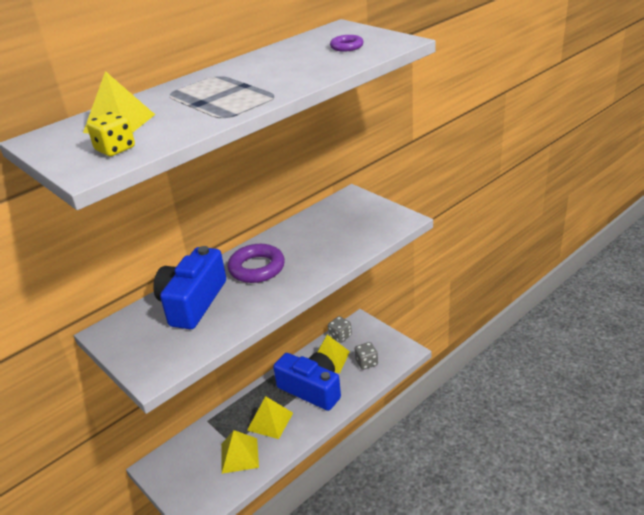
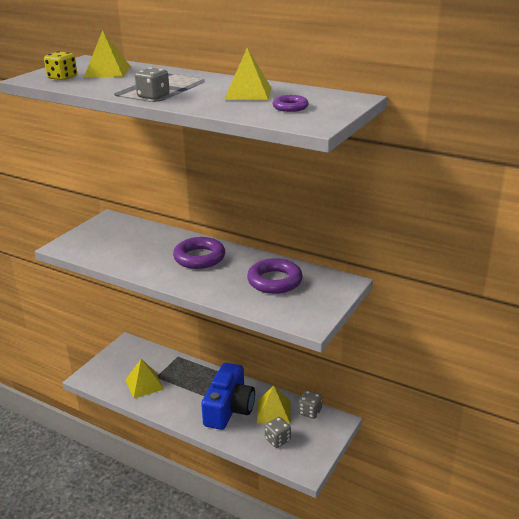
camera: 70 degrees right, 5 degrees down
blue camera [153,246,226,329] -> none
yellow pyramid [247,396,293,439] -> yellow pyramid moved to [224,48,271,100]
none -> grey dice [135,67,170,100]
none -> purple ring [247,258,303,294]

